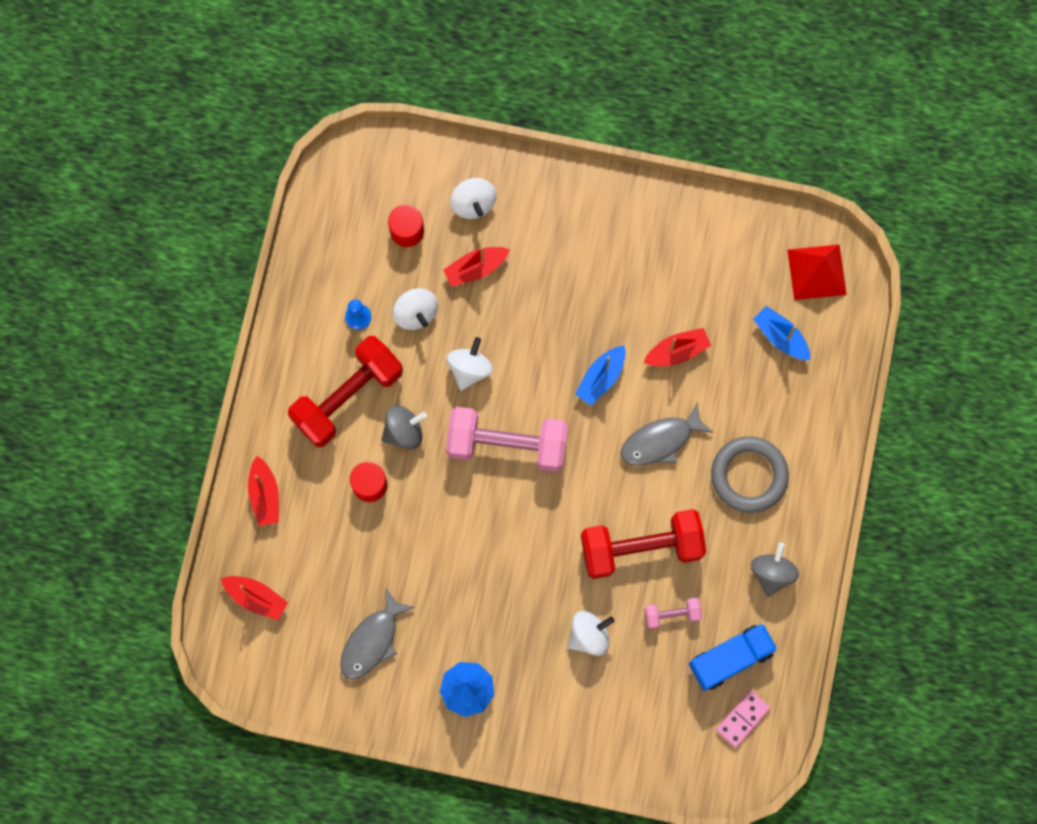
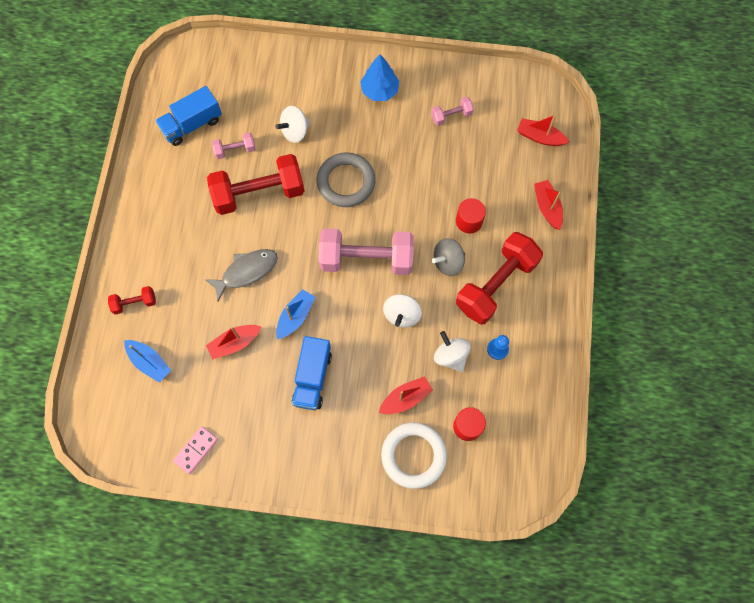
camera: 175 degrees right, 5 degrees down
grey fish [340,589,415,680] -> pink dumbbell [431,97,474,126]
white spinning top [450,178,496,219] -> white ring [381,422,447,489]
grey ring [711,436,789,513] -> grey ring moved to [317,152,376,207]
pink domino [716,690,770,748] -> pink domino moved to [173,426,218,474]
grey spinning top [751,543,799,597] -> none
red pyramid [787,244,847,300] -> none
none -> red dumbbell [108,286,156,315]
none -> blue truck [292,336,332,410]

